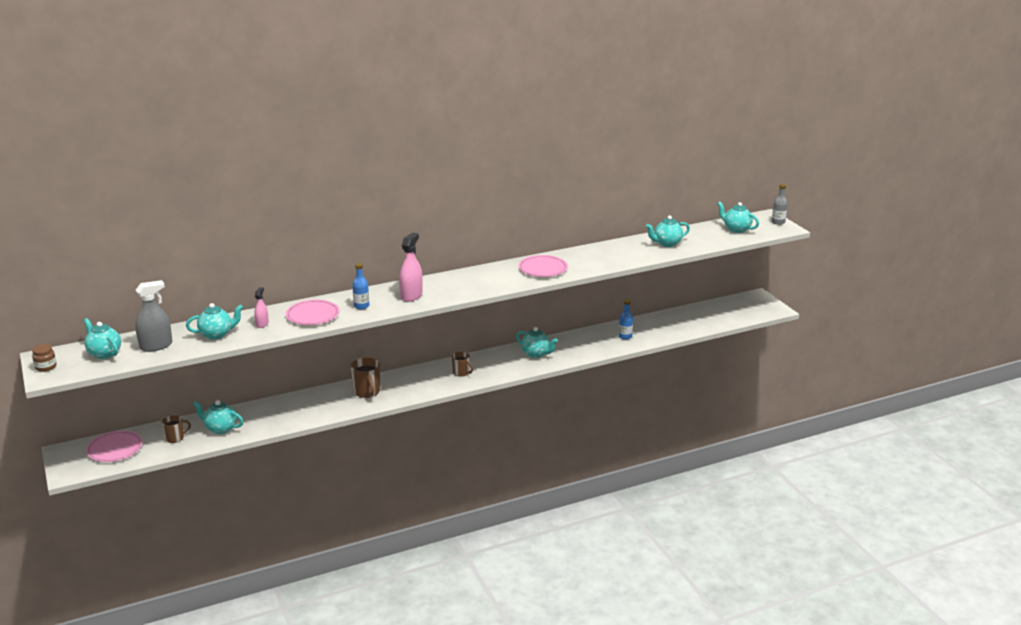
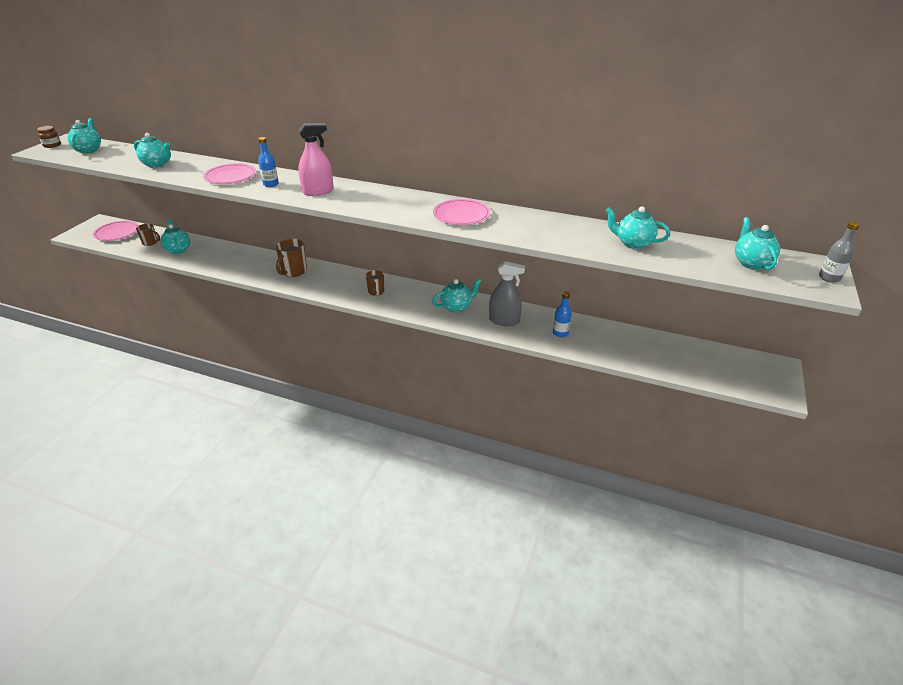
camera: 45 degrees right, 10 degrees up
grey spray bottle [135,280,172,352] -> grey spray bottle moved to [489,261,525,326]
pink spray bottle [254,287,269,328] -> none
turquoise teapot [516,327,558,358] -> turquoise teapot turned 105 degrees counterclockwise [432,279,481,313]

